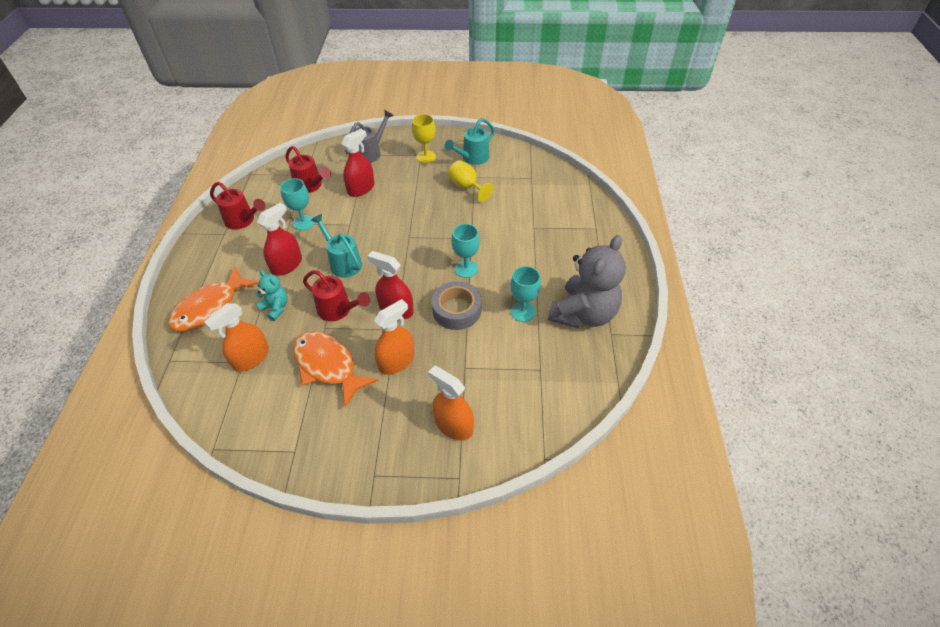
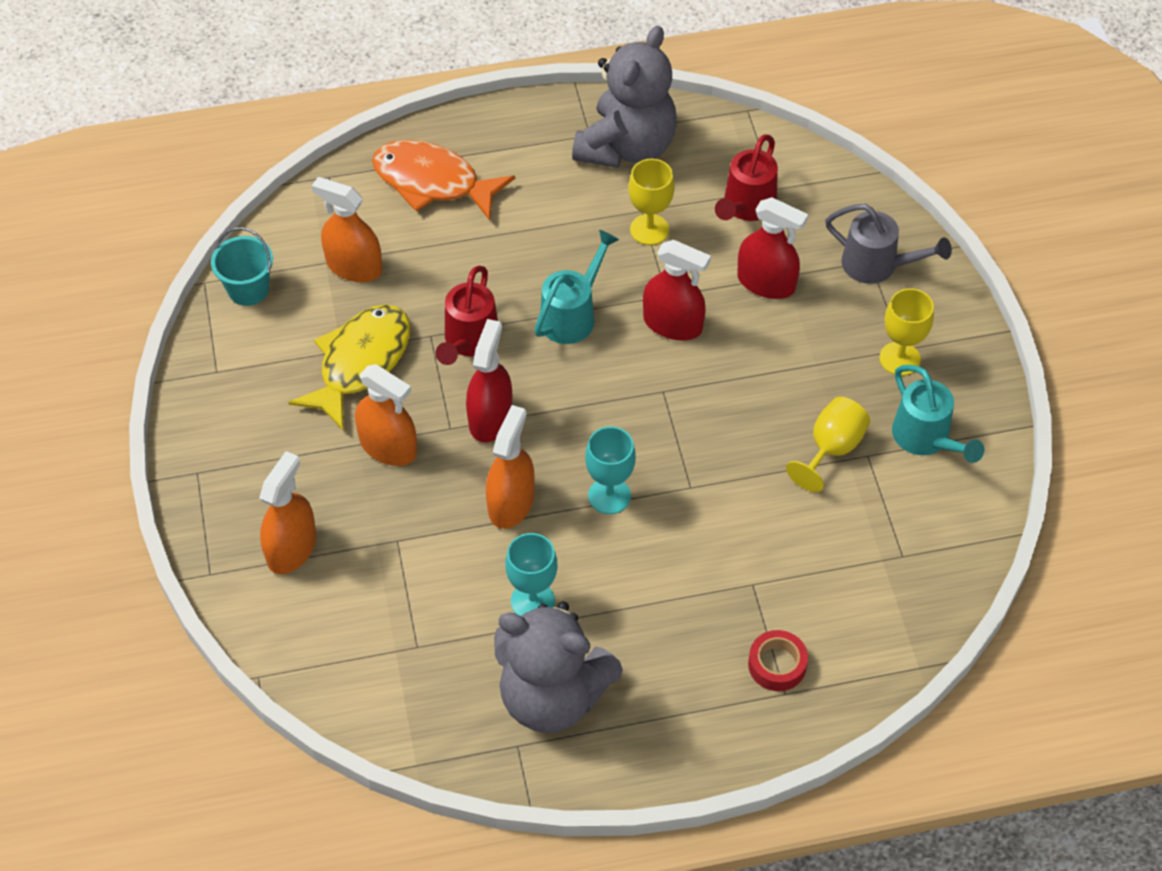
camera: 75 degrees right, 5 degrees up
red watering can [210,182,265,230] -> grey teddy bear [572,26,677,168]
turquoise teddy bear [256,270,288,321] -> none
red spray bottle [257,203,302,276] -> red spray bottle moved to [643,240,711,340]
turquoise goblet [280,178,315,230] -> yellow goblet [628,159,675,245]
orange fish [293,331,379,407] -> yellow fish [288,305,410,430]
grey tape [432,281,481,330] -> orange spray bottle [486,405,535,529]
turquoise watering can [444,118,495,165] -> turquoise watering can turned 150 degrees counterclockwise [892,365,984,463]
none -> turquoise bucket [211,227,273,306]
none -> red tape [748,630,808,691]

